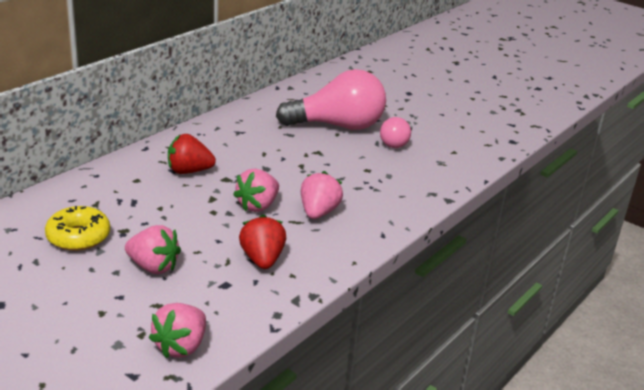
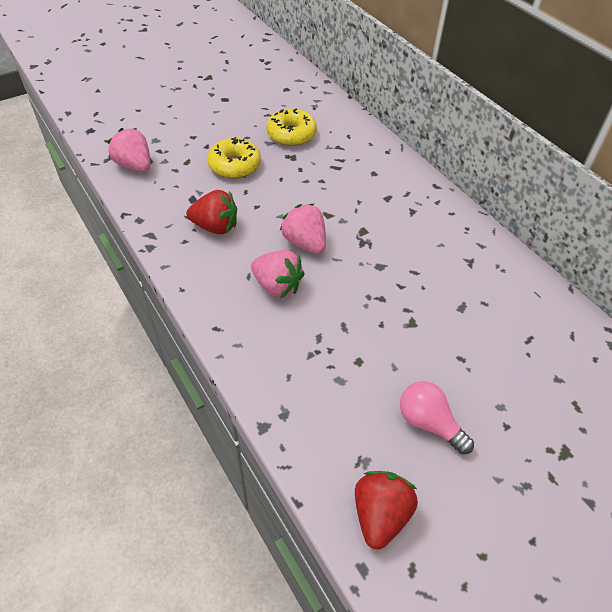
camera: 110 degrees right, 20 degrees up
pink strawberry [125,225,181,274] -> yellow donut [207,137,261,179]
red strawberry [168,134,216,174] -> red strawberry moved to [355,471,418,550]
pink light bulb [276,69,386,130] -> none

